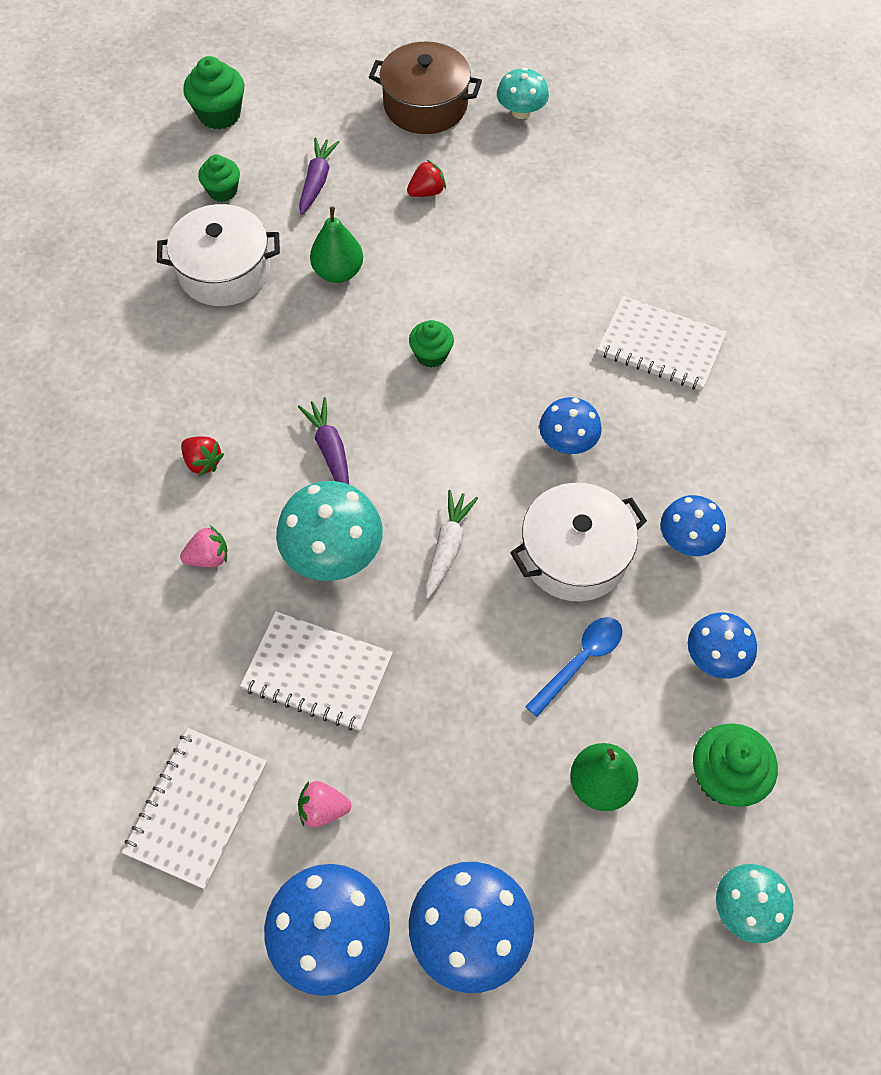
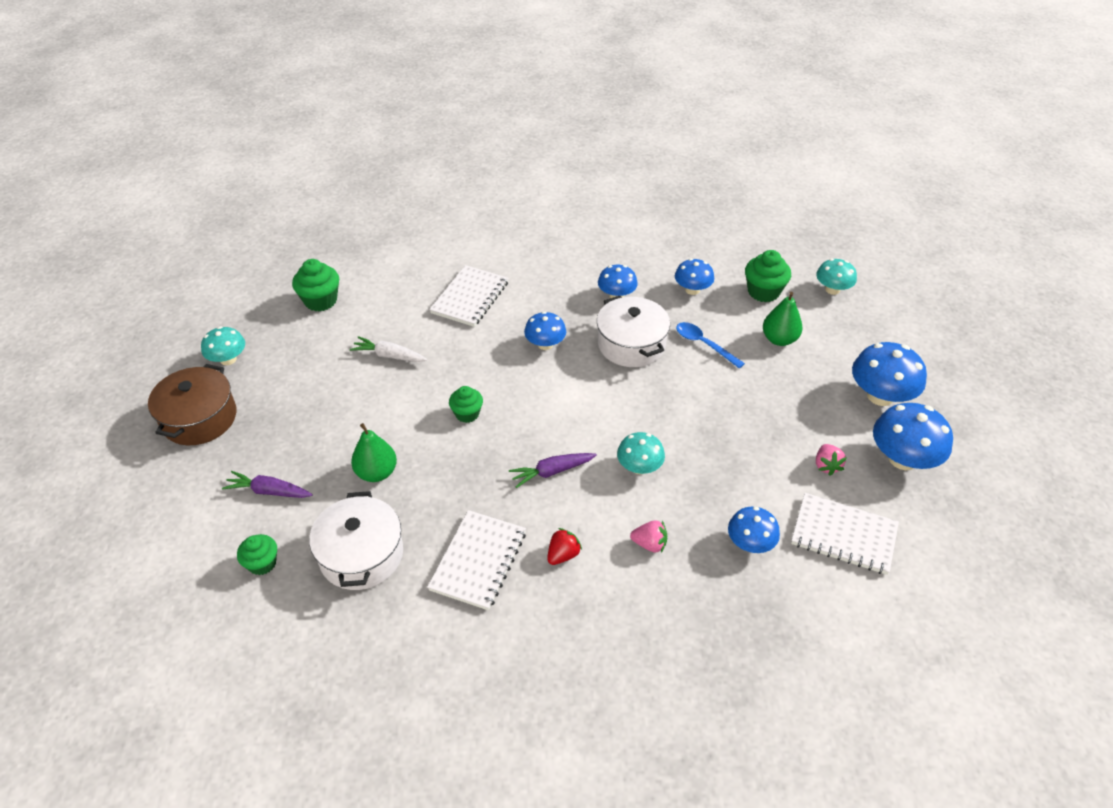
camera: 90 degrees left, 15 degrees down
pink strawberry [180,526,228,567] -> pink strawberry turned 120 degrees clockwise [630,520,667,552]
green cupcake [183,56,244,130] -> green cupcake moved to [292,259,339,312]
white notebook [240,611,393,731] -> white notebook moved to [427,510,526,610]
turquoise mushroom [276,481,383,581] -> turquoise mushroom [617,432,665,474], size x0.63
red strawberry [407,160,446,197] -> none
white carrot [425,490,478,599] -> white carrot moved to [350,336,427,362]
none -> blue mushroom [728,507,780,553]

